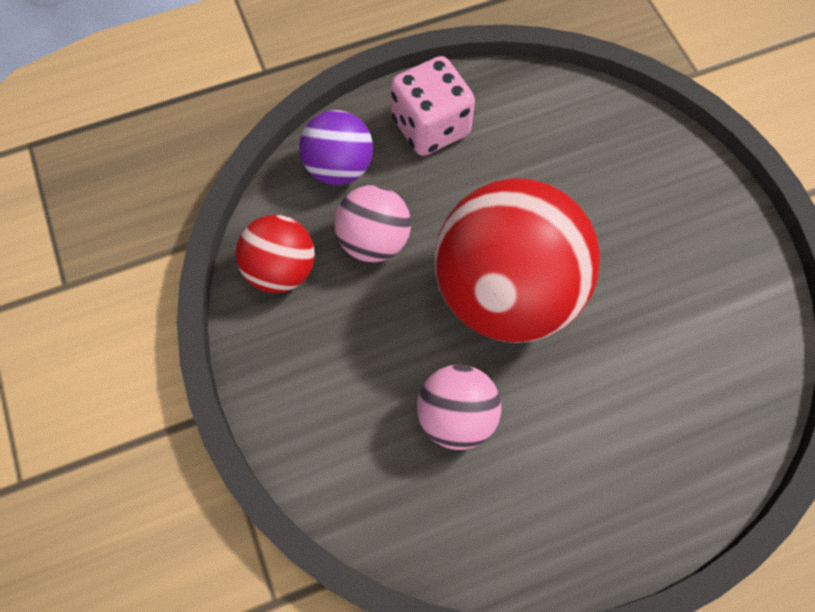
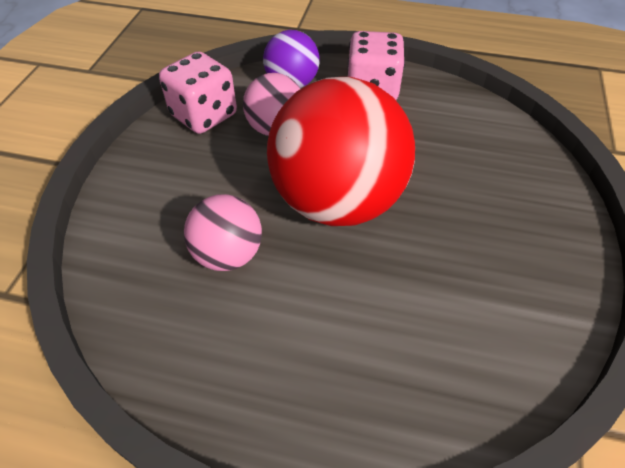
camera: 35 degrees right, 15 degrees down
red ball [236,215,315,293] -> pink dice [159,51,237,134]

